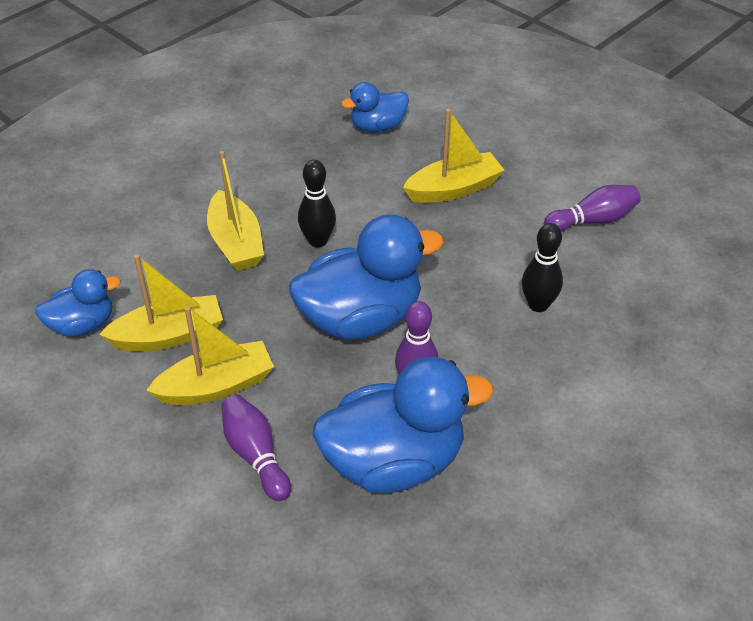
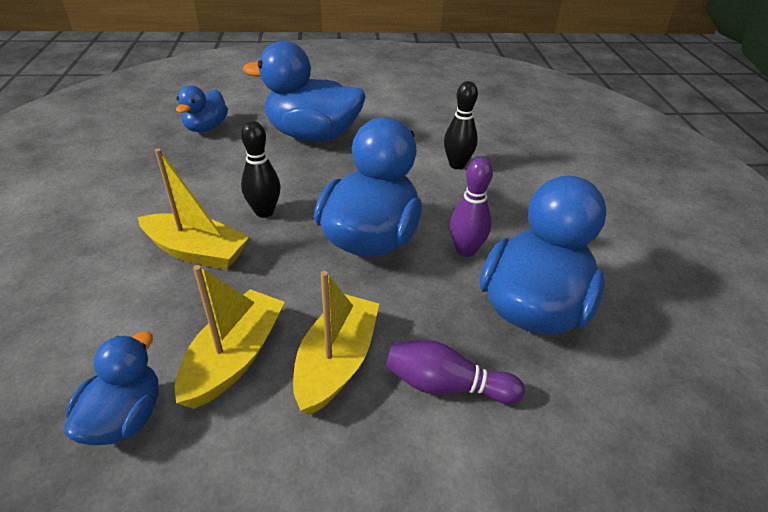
camera: 50 degrees left, 5 degrees down
yellow boat [403,109,504,203] -> blue duck [243,41,366,142]
purple bowling pin [544,185,641,232] -> none

